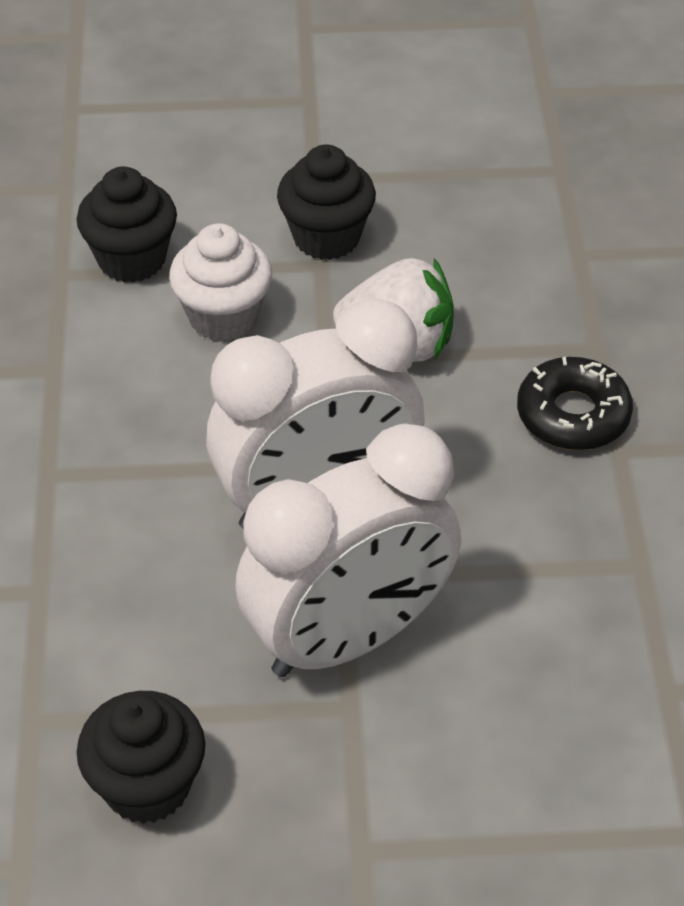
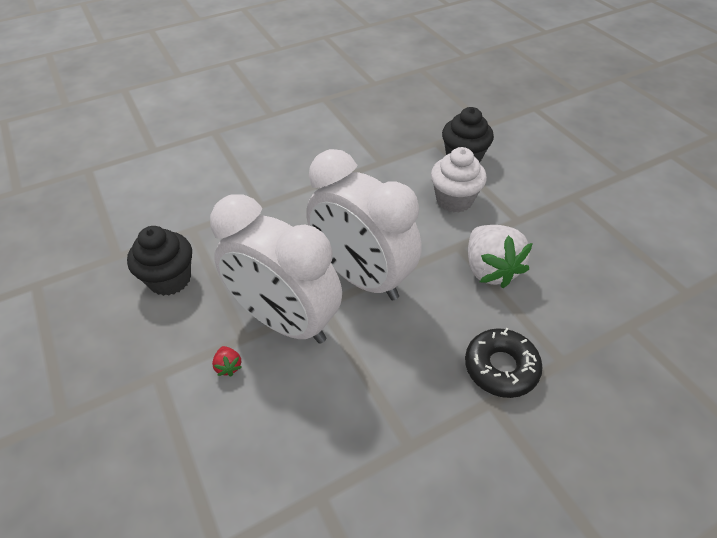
camera: 65 degrees right, 0 degrees up
black cupcake [277,144,376,260] -> none
none -> red strawberry [212,346,242,376]

